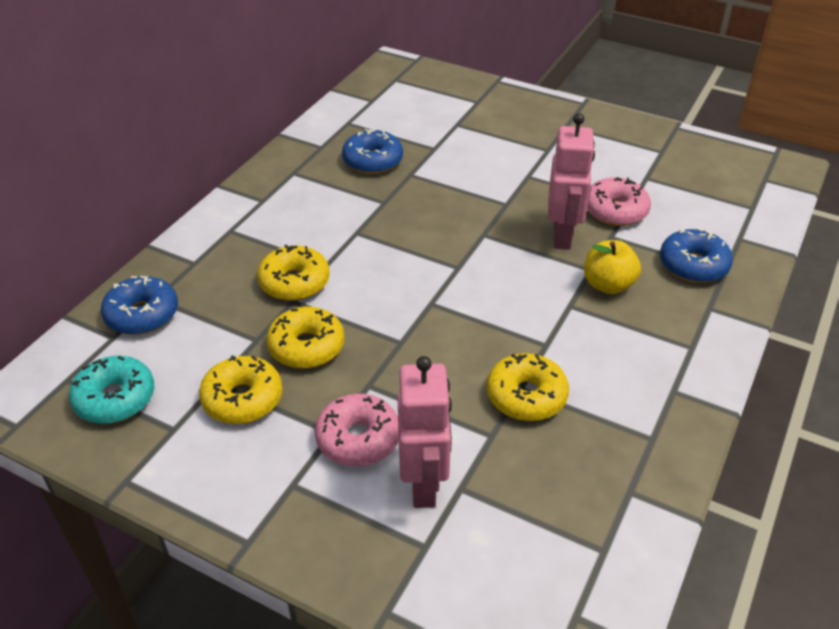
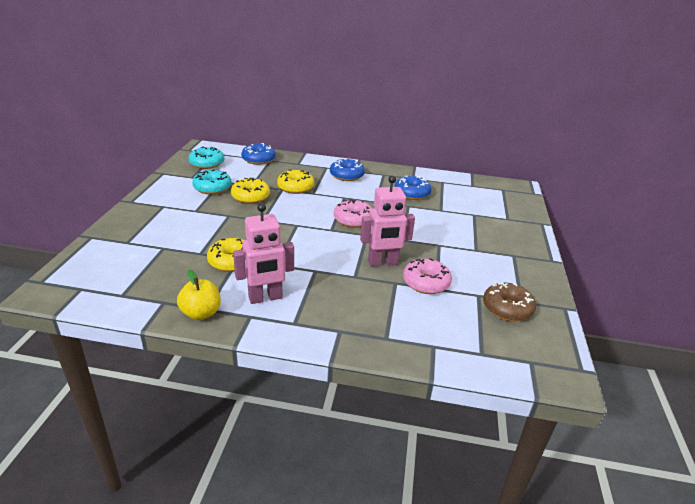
camera: 70 degrees right, 10 degrees down
yellow donut [199,355,283,424] -> turquoise donut [192,170,232,194]
pink donut [315,394,399,467] -> pink donut moved to [334,199,372,228]
pink robot [398,356,452,508] -> pink robot moved to [233,203,294,304]
yellow apple [584,240,641,294] -> yellow apple moved to [177,270,221,320]
blue donut [660,228,733,283] -> blue donut moved to [330,158,365,181]
none -> brown donut [483,282,536,322]

